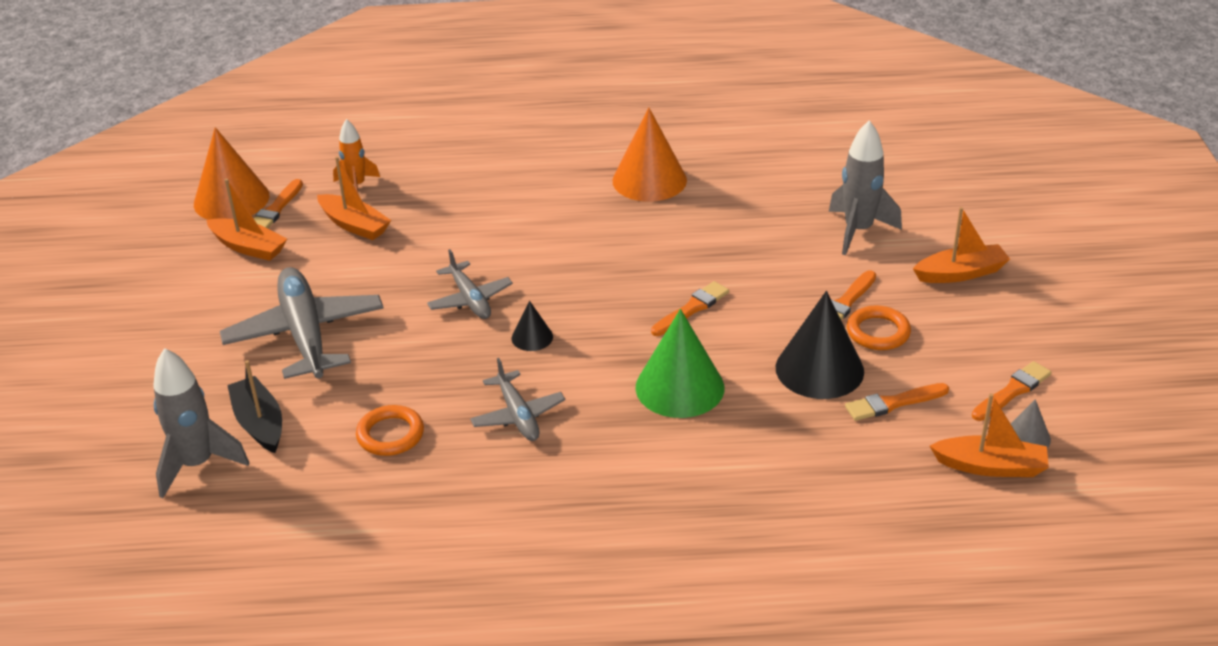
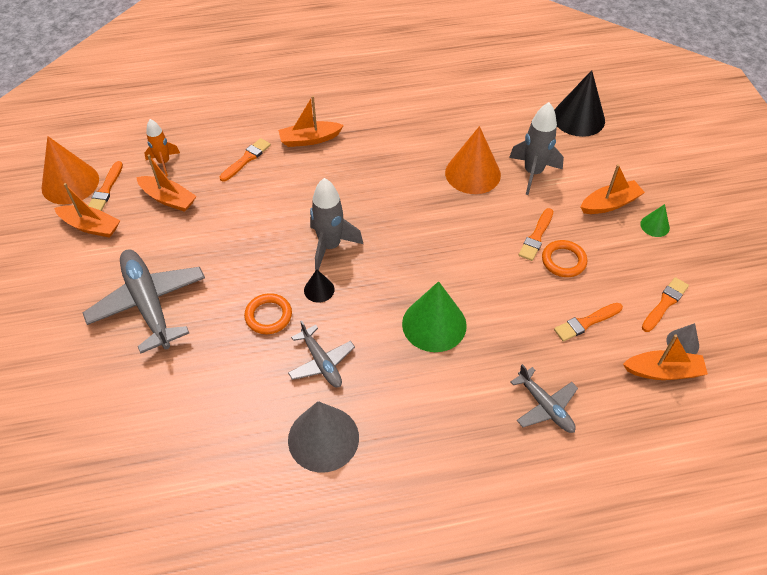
camera: 10 degrees left, 15 degrees up
grey rocket [153,348,250,498] -> grey rocket moved to [310,178,363,271]
black boat [227,360,282,453] -> none
orange ring [356,405,424,456] -> orange ring moved to [244,293,292,334]
grey plane [427,249,513,319] -> grey plane moved to [511,364,578,433]
orange cone [613,108,687,202] -> orange cone moved to [445,126,501,194]
orange brush [651,281,729,336] -> orange brush moved to [219,138,271,182]
black cone [776,291,864,399] -> black cone moved to [554,70,605,137]
none -> orange boat [278,96,344,147]
none -> grey cone [288,401,359,473]
none -> green cone [640,204,670,237]

